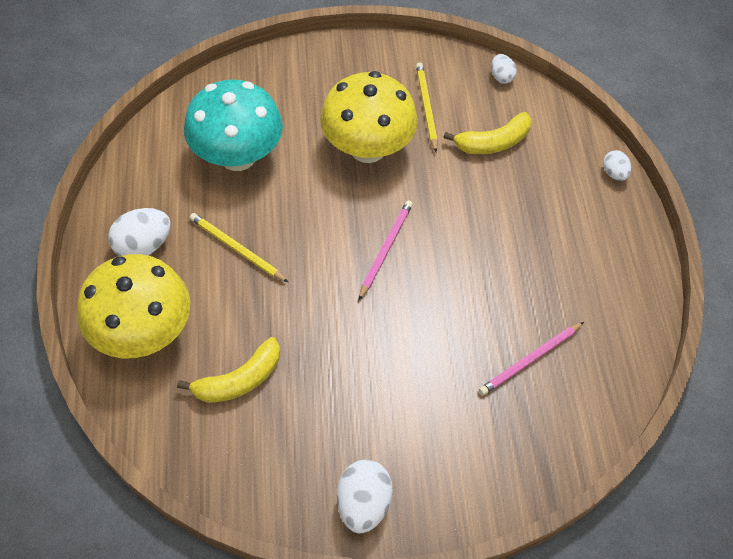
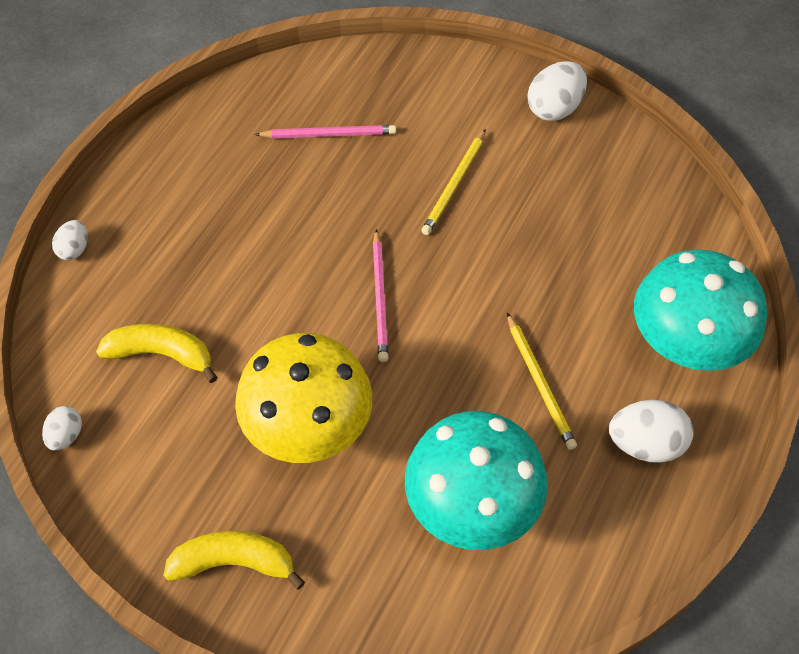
camera: 145 degrees left, 0 degrees up
yellow mushroom [77,254,190,358] -> turquoise mushroom [634,249,767,371]
yellow banana [177,337,280,403] -> yellow banana moved to [163,531,305,590]
pink pencil [359,200,413,300] -> pink pencil turned 60 degrees counterclockwise [373,229,388,362]
yellow pencil [416,62,438,152] -> yellow pencil moved to [421,129,486,235]

